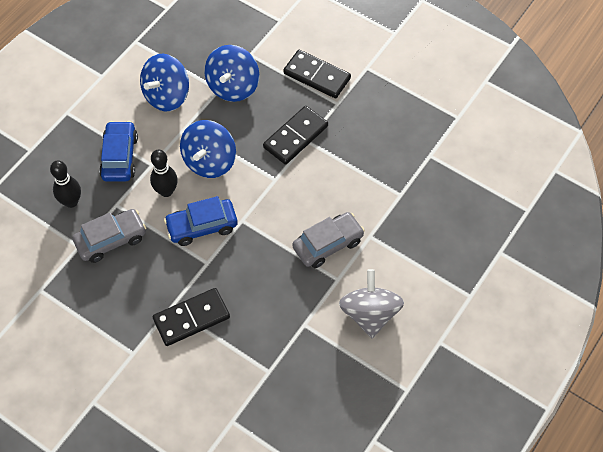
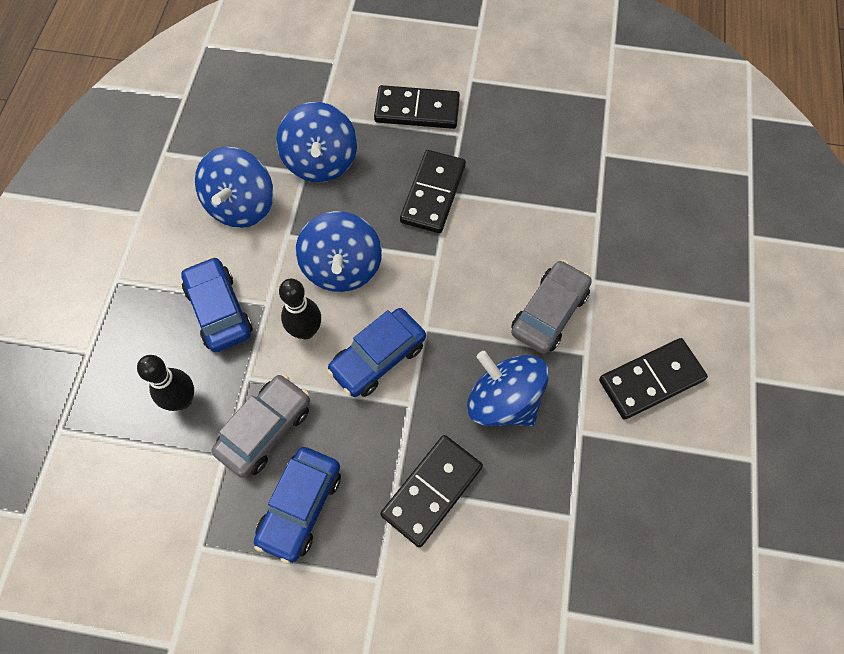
camera: 25 degrees left, 5 degrees up
grey spinning top [339,269,404,338] -> black domino [599,338,708,420]
none -> blue car [254,447,341,564]
none -> blue spinning top [467,351,549,426]

